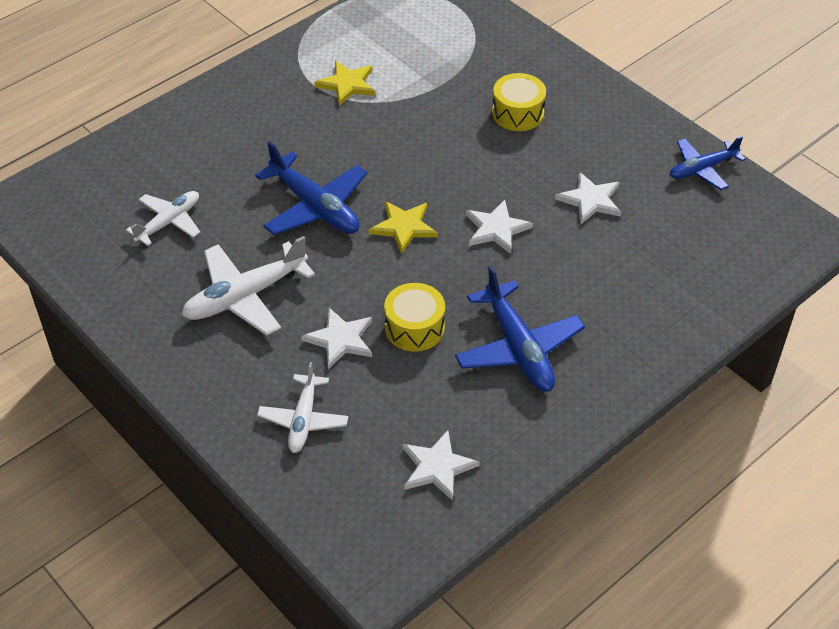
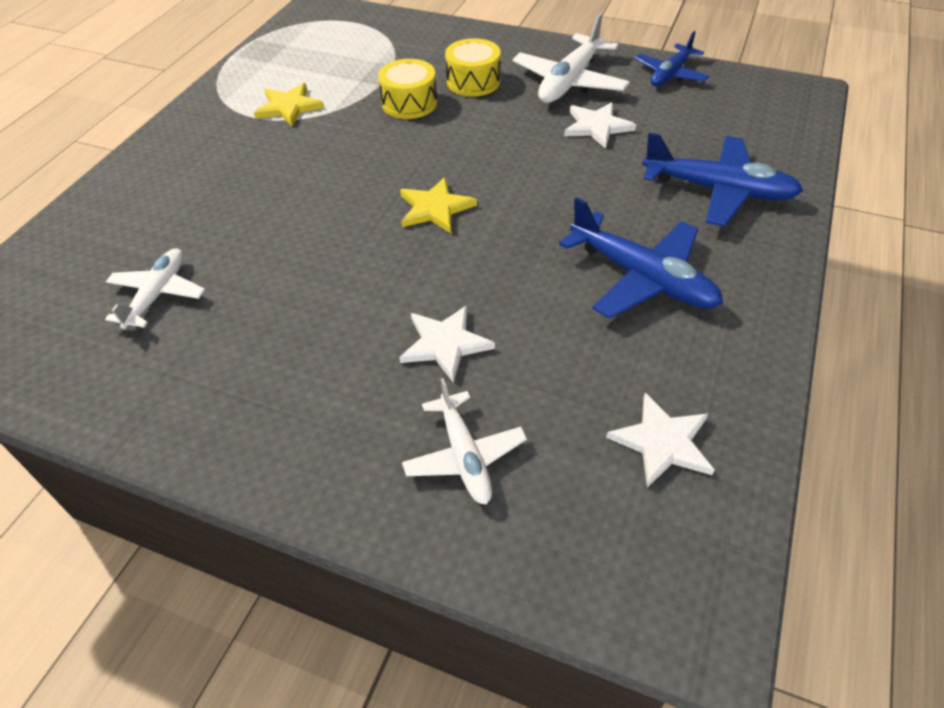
camera: 25 degrees left, 0 degrees up
white plane [182,236,315,335] -> white plane moved to [513,12,630,103]
blue plane [255,141,367,235] -> blue plane moved to [642,133,803,226]
yellow drum [384,283,445,352] -> yellow drum moved to [378,59,437,119]
white star [466,200,533,254] -> none

